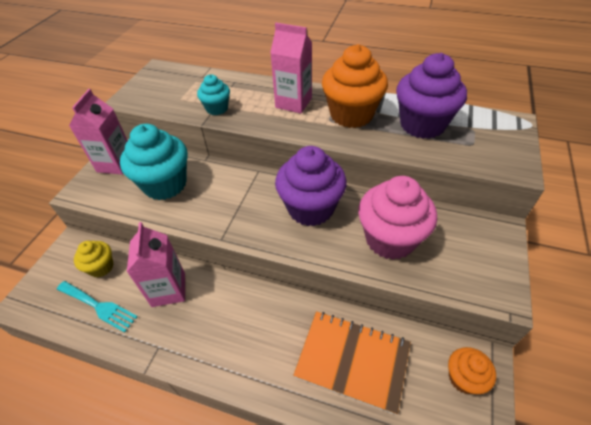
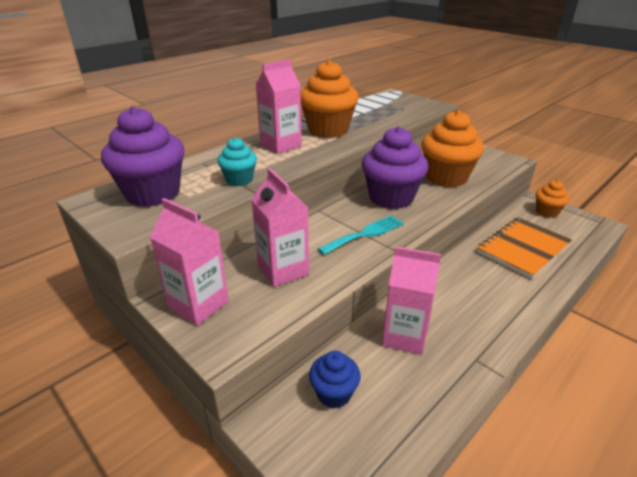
camera: 65 degrees left, 15 degrees down
turquoise fork [57,281,138,333] -> turquoise fork moved to [318,215,404,255]
yellow cupcake [74,241,114,278] -> blue cupcake [309,351,361,409]
turquoise cupcake [120,124,188,200] -> pink carton [251,168,309,287]
pink cupcake [358,176,437,260] -> orange cupcake [421,110,484,187]
purple cupcake [396,53,467,139] -> purple cupcake moved to [101,106,185,207]

